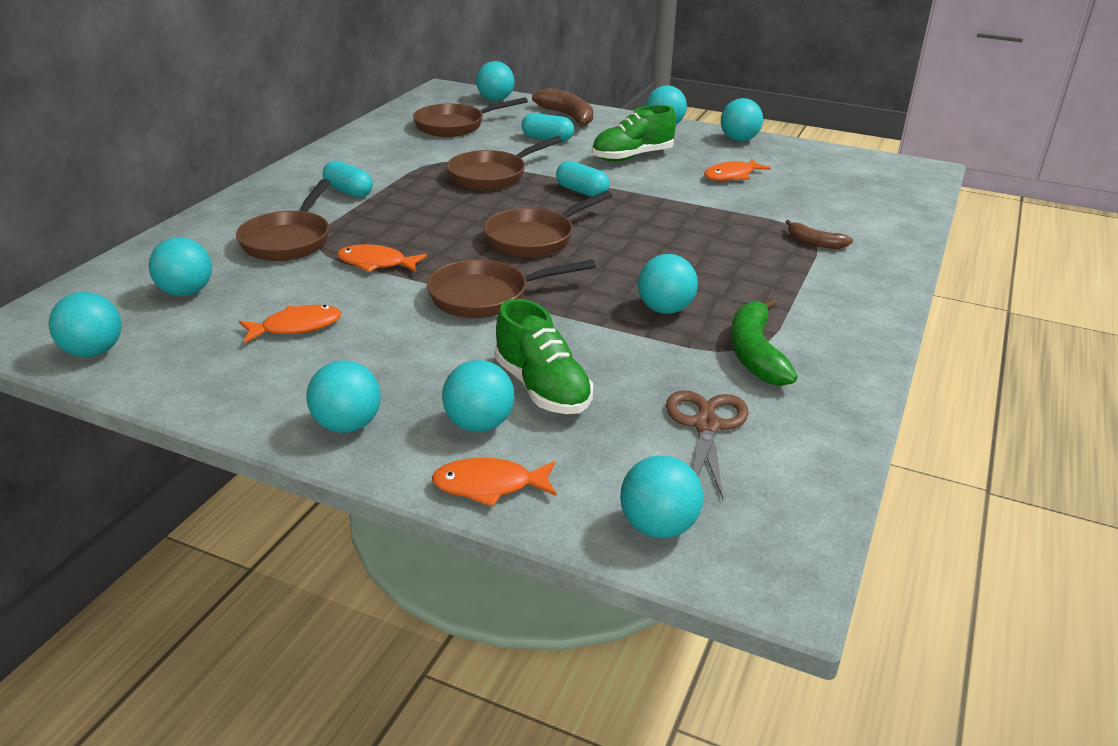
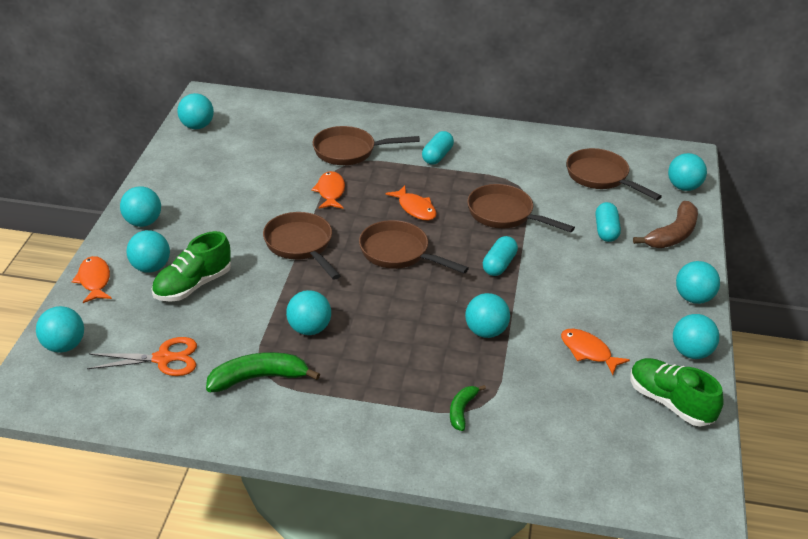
camera: 75 degrees right, 5 degrees up
turquoise ball [149,237,212,296] -> turquoise ball moved to [465,293,510,338]
orange fish [239,305,342,343] -> orange fish moved to [385,186,437,220]
green shoe [592,105,676,161] -> green shoe moved to [631,358,724,426]
brown scissors [666,390,749,499] -> orange scissors [87,337,197,376]
brown banana [786,220,853,249] -> green banana [450,385,486,431]

